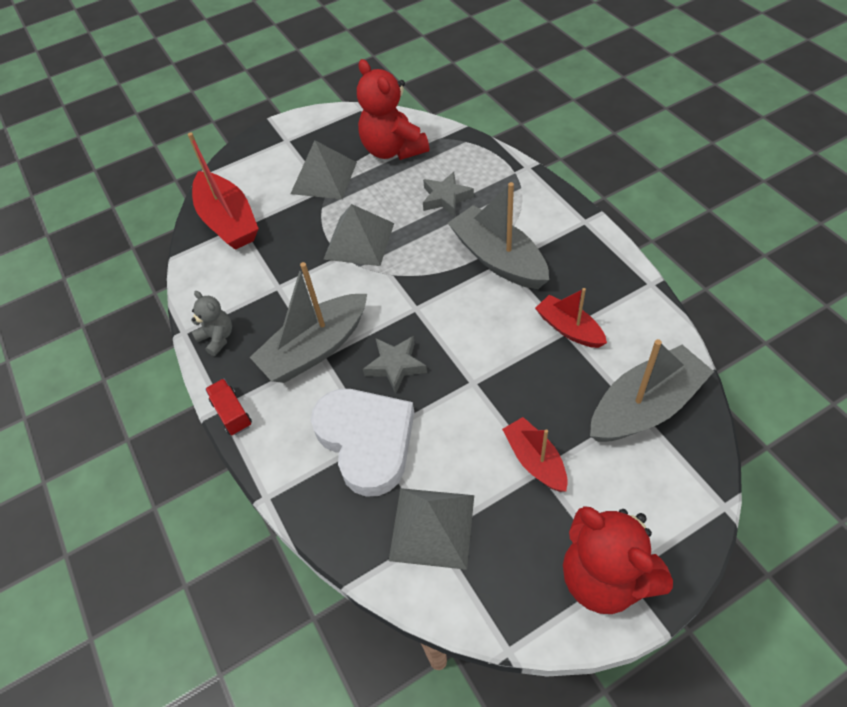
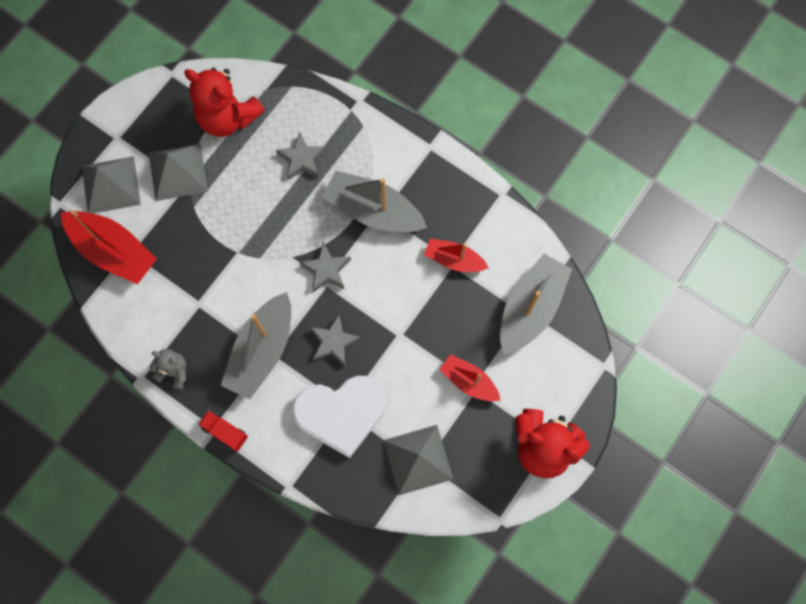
camera: 30 degrees left, 20 degrees up
white heart [311,389,414,496] -> white heart turned 135 degrees clockwise [292,376,386,458]
grey pyramid [323,204,394,266] -> grey pyramid moved to [82,156,141,214]
none -> grey star [300,242,351,293]

